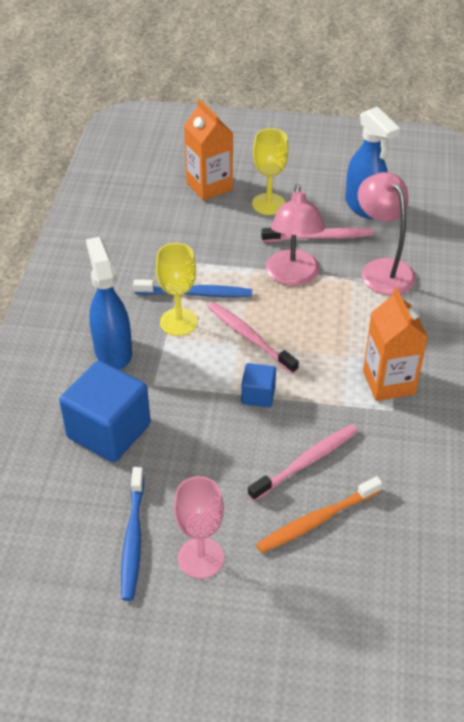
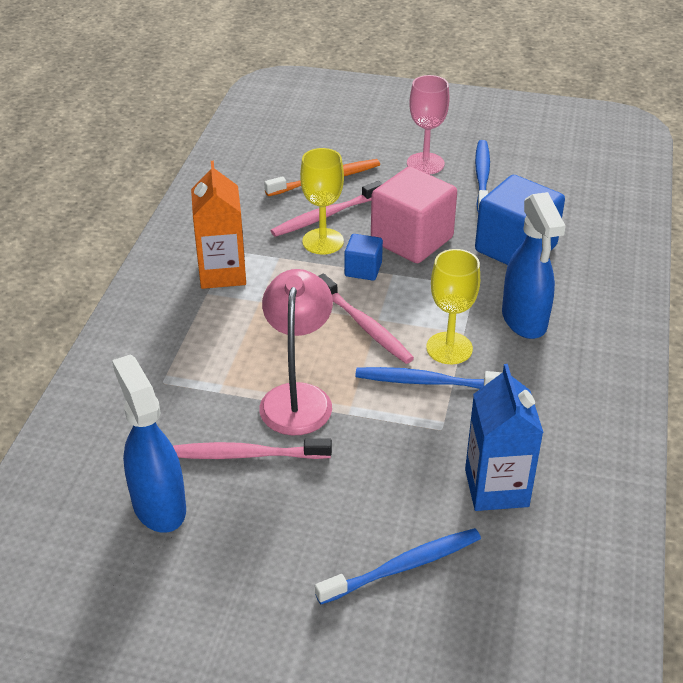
camera: 175 degrees left, 5 degrees down
orange carton [184,99,233,201] -> blue toothbrush [315,528,481,604]
yellow goblet [252,128,288,215] -> yellow goblet moved to [300,148,344,255]
pink lamp [358,172,416,295] -> none
none -> pink cube [371,167,457,263]
none -> blue carton [465,364,544,511]

